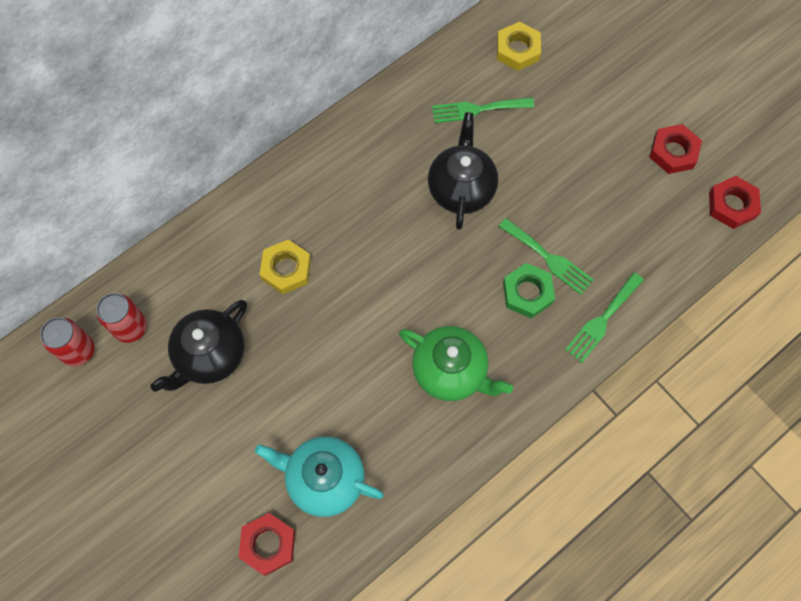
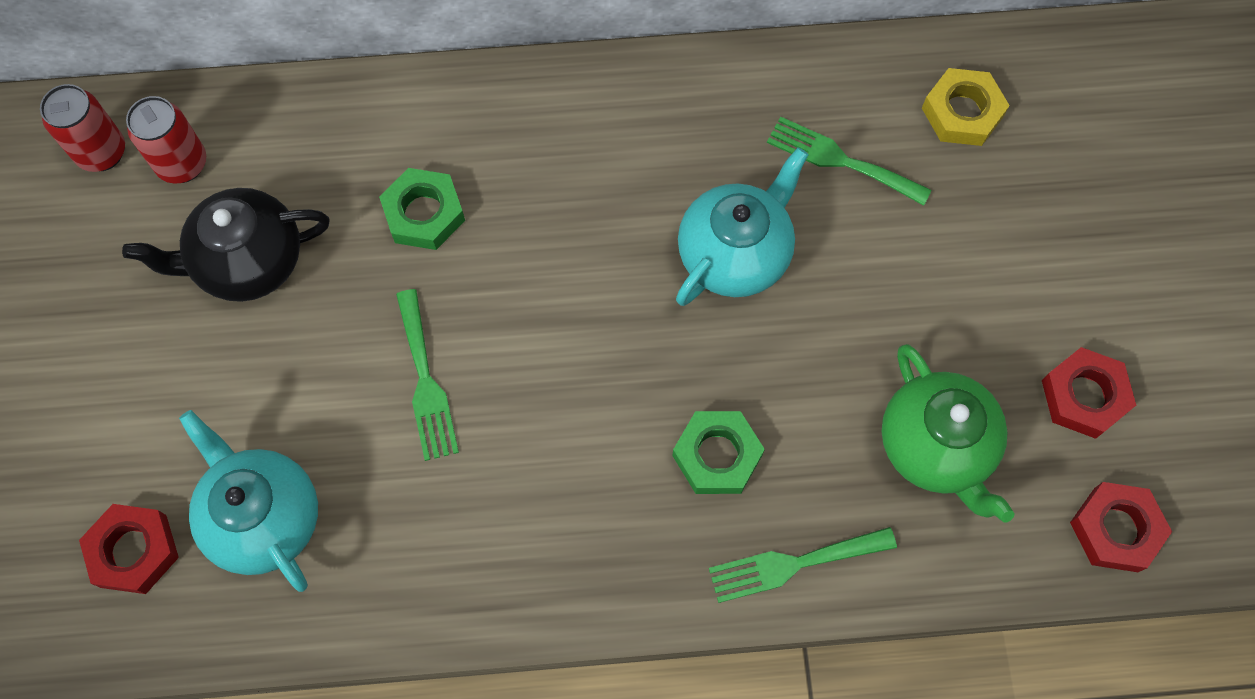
camera: 35 degrees right, 0 degrees up
yellow nut [259,239,311,294] -> green nut [379,168,465,250]
green teapot [399,326,513,401] -> green teapot moved to [882,344,1015,523]
black teapot [428,112,498,230] -> turquoise teapot [676,147,809,306]
green fork [498,218,594,295] -> green fork moved to [396,289,459,461]

